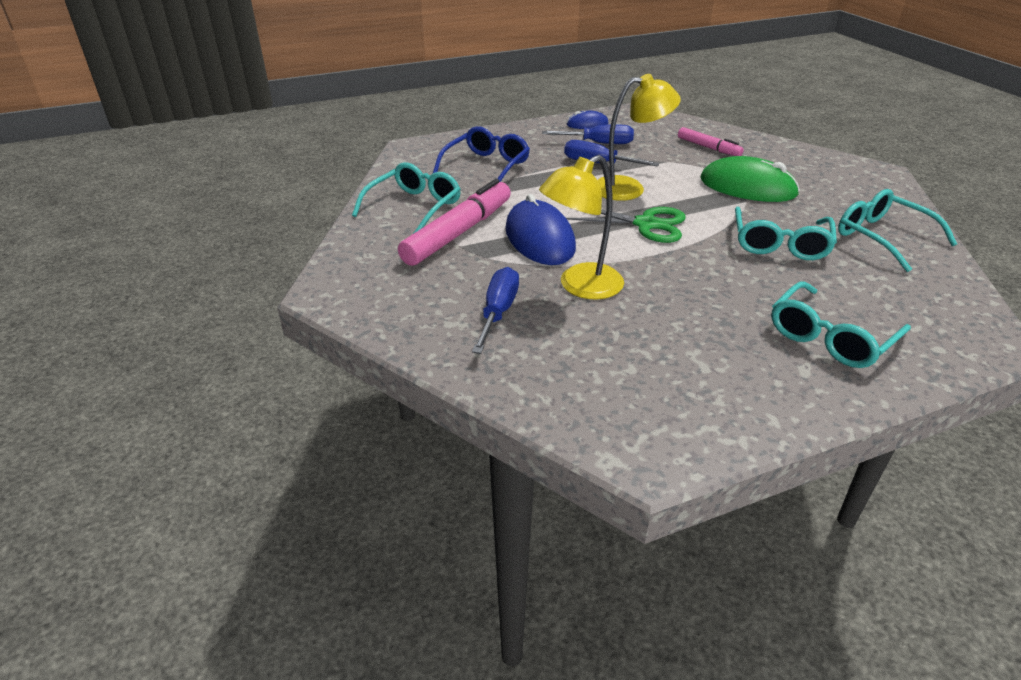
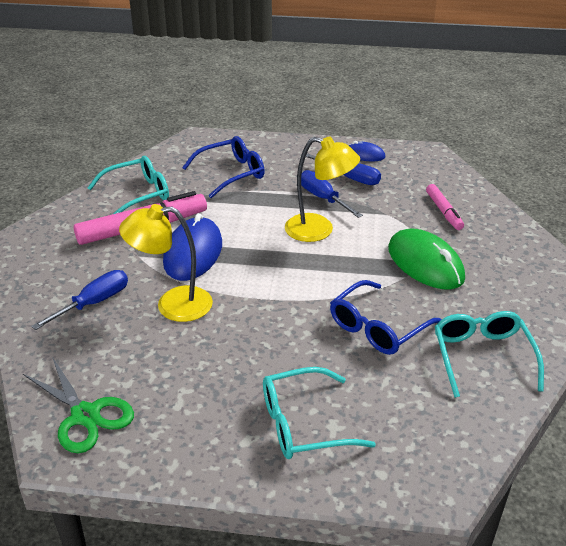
camera: 30 degrees right, 0 degrees up
green scissors [566,207,686,243] -> green scissors moved to [23,357,134,453]
turquoise glasses [735,207,837,260] -> blue glasses [330,280,442,355]

